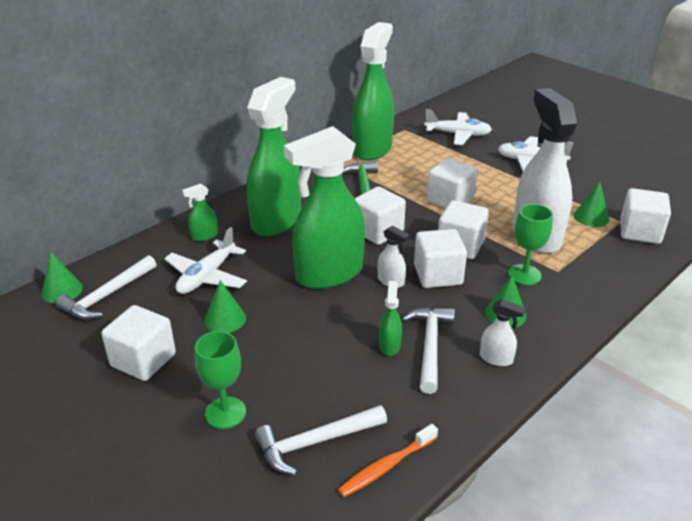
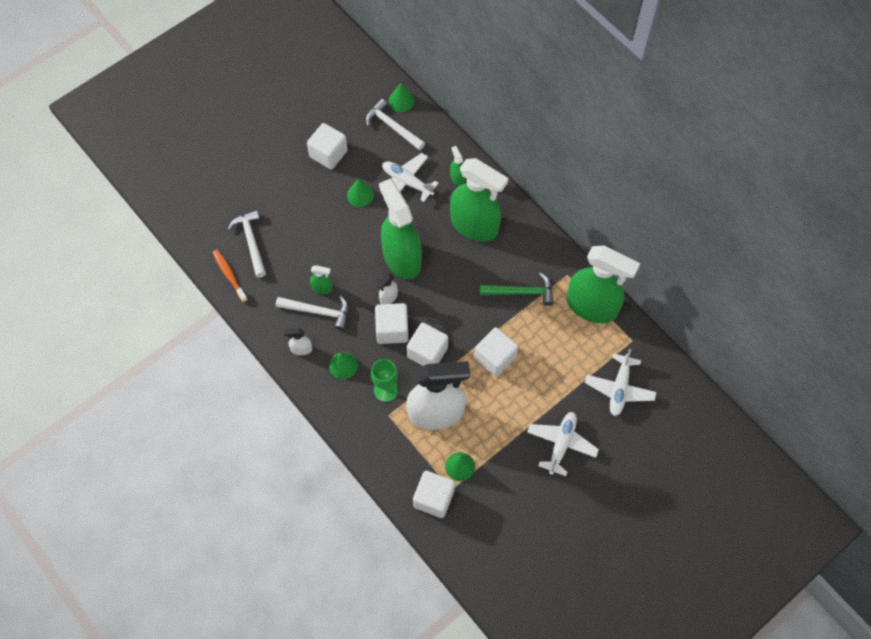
camera: 95 degrees right, 30 degrees up
green goblet [195,331,246,429] -> none
white cube [355,186,406,245] -> none
white spray bottle [480,299,525,366] -> white spray bottle turned 60 degrees clockwise [284,329,312,355]

